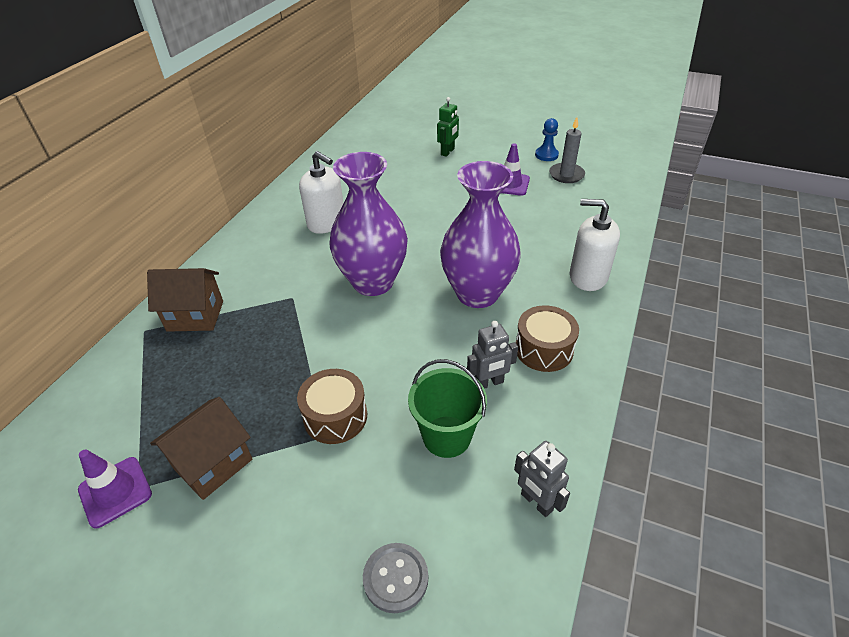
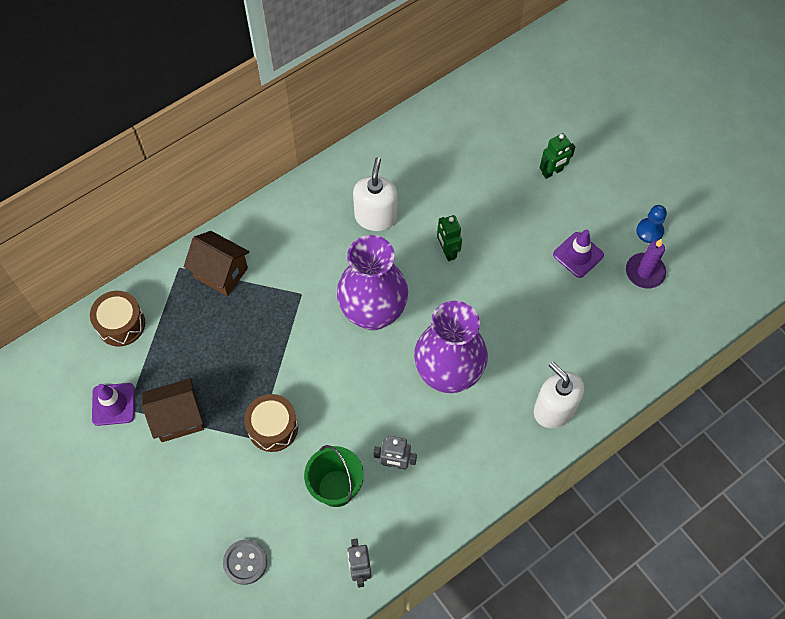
camera: 30 degrees right, 20 degrees up
white soap dispenser [299,151,344,234] -> white soap dispenser turned 150 degrees counterclockwise [353,157,398,231]
brown drum [516,305,579,372] -> brown drum moved to [90,291,145,346]
grey candle [549,117,585,183] -> purple candle [626,239,666,289]
none -> green robot [437,215,462,261]

